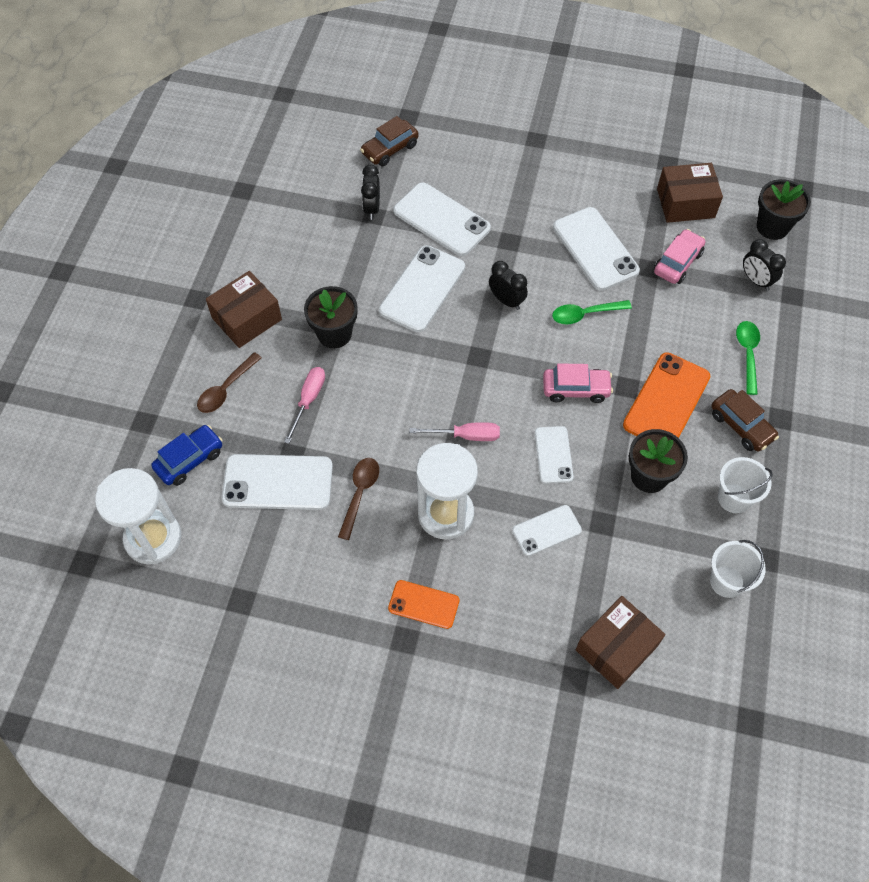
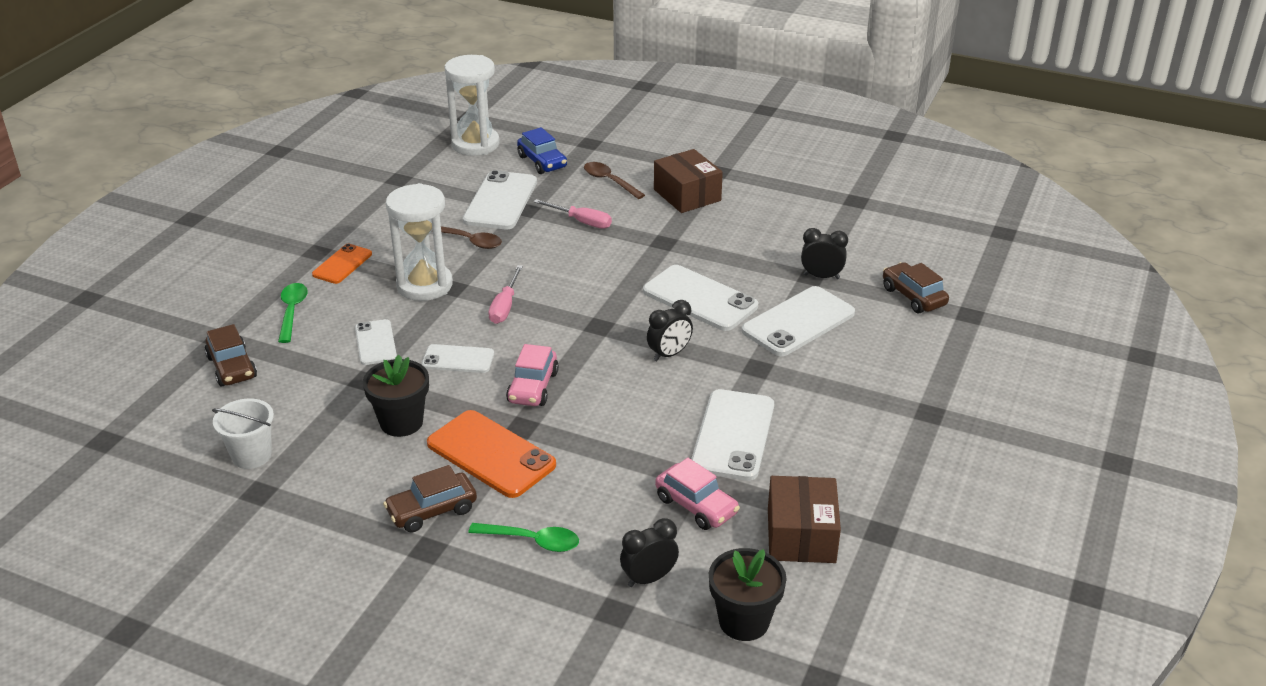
camera: 100 degrees right, 25 degrees down
black flower pot [304,286,358,348] -> none
green spoon [552,300,632,324] -> green spoon moved to [278,283,308,343]
white phone [553,207,640,291] -> white phone turned 60 degrees counterclockwise [691,389,774,481]
brown box [576,596,665,689] -> brown car [205,324,257,386]
white bucket [718,457,773,513] -> none

